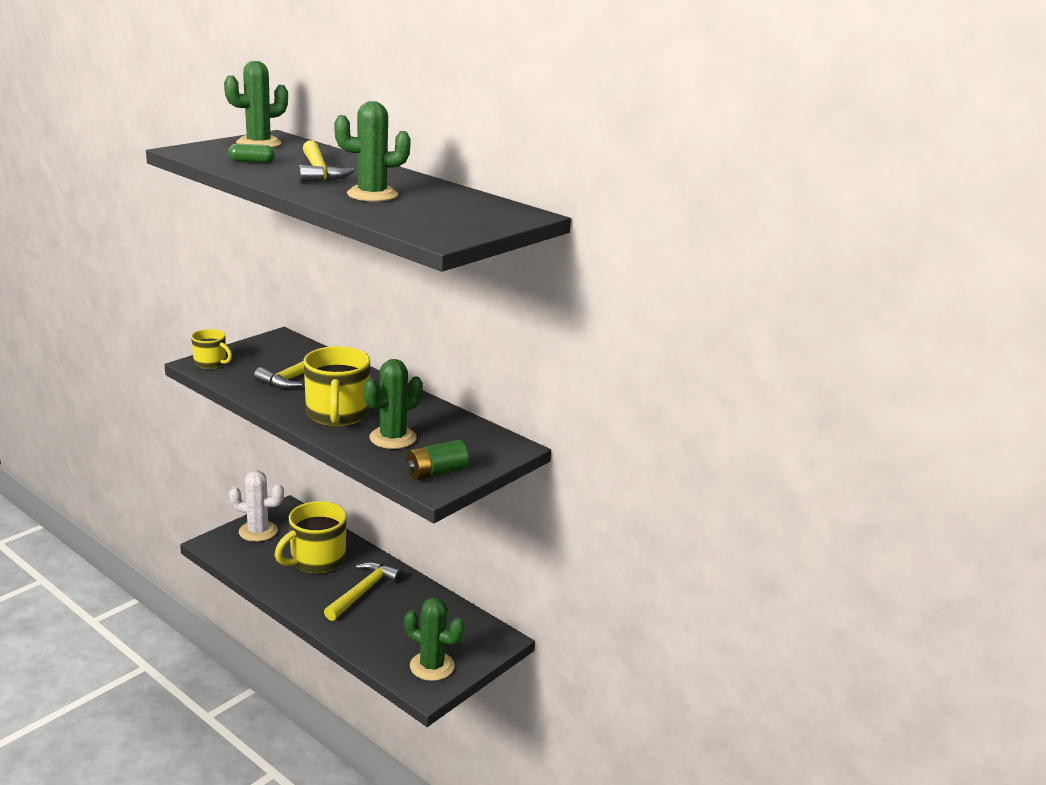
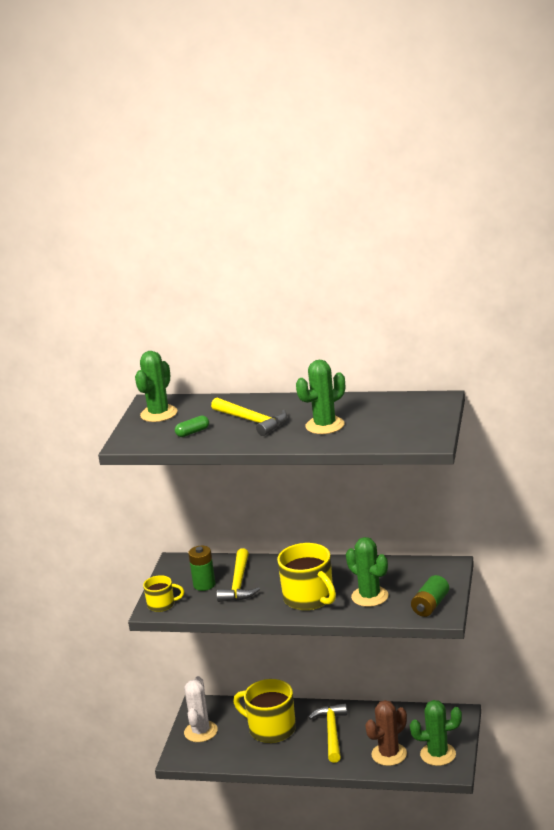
camera: 25 degrees left, 0 degrees up
white cactus [229,470,284,542] -> white cactus turned 60 degrees counterclockwise [184,676,218,742]
yellow mug [275,501,346,573] -> yellow mug turned 105 degrees clockwise [233,679,296,743]
green cactus [364,359,423,449] -> green cactus turned 60 degrees counterclockwise [346,537,389,607]
none -> green battery [188,546,215,591]
none -> brown cactus [365,700,407,766]

